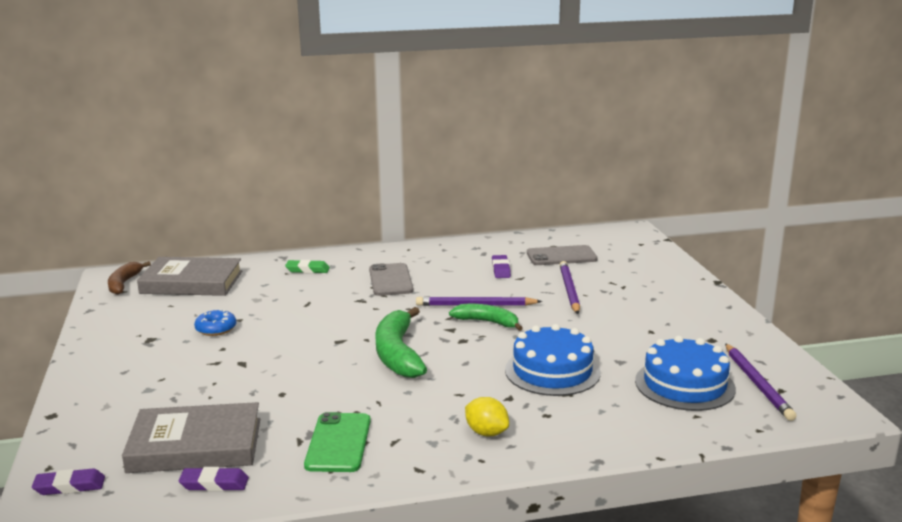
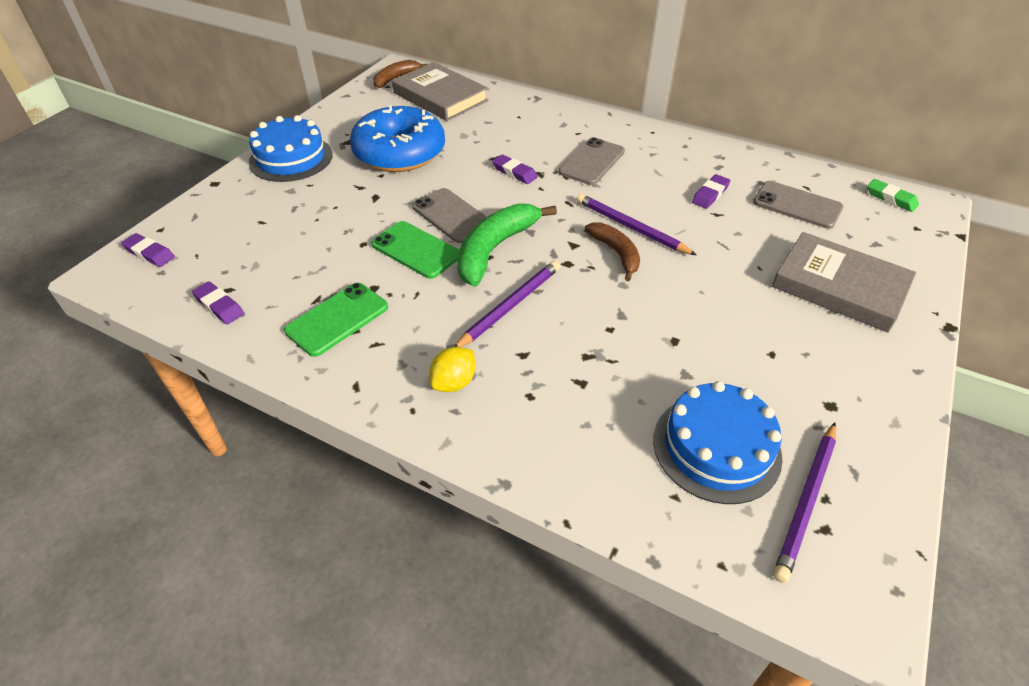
camera: 40 degrees right, 25 degrees up
grey book [122,402,260,473] -> grey book moved to [772,232,916,333]
blue donut [194,309,236,336] -> blue donut [350,105,445,172], size x2.43
green eraser [285,260,330,273] -> green eraser moved to [867,179,919,212]
green banana [449,304,523,331] -> brown banana [585,222,640,281]
yellow lemon [465,397,509,436] -> yellow lemon turned 45 degrees clockwise [429,347,476,392]
blue cake [505,324,601,396] -> blue cake moved to [249,115,333,182]
purple pencil [560,261,580,314] -> purple pencil moved to [454,260,560,347]
none -> green phone [371,221,459,279]
none -> grey phone [412,188,486,243]
none -> purple eraser [492,154,538,184]

